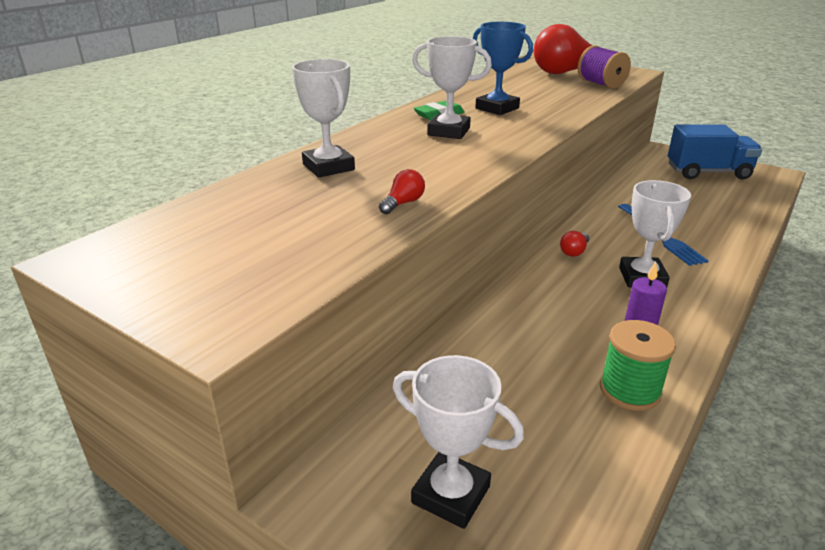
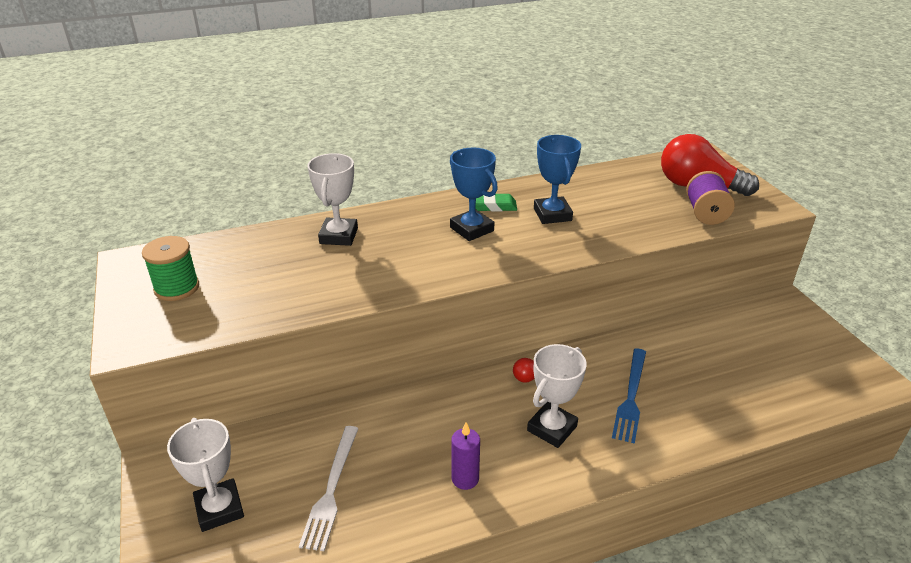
camera: 35 degrees right, 5 degrees up
red light bulb [379,169,425,214] -> none
white trophy [412,36,492,139] -> blue trophy [450,148,498,241]
green spool [600,320,676,411] -> green spool moved to [142,236,199,301]
blue truck [668,124,762,179] -> none
none -> white fork [299,426,359,551]

